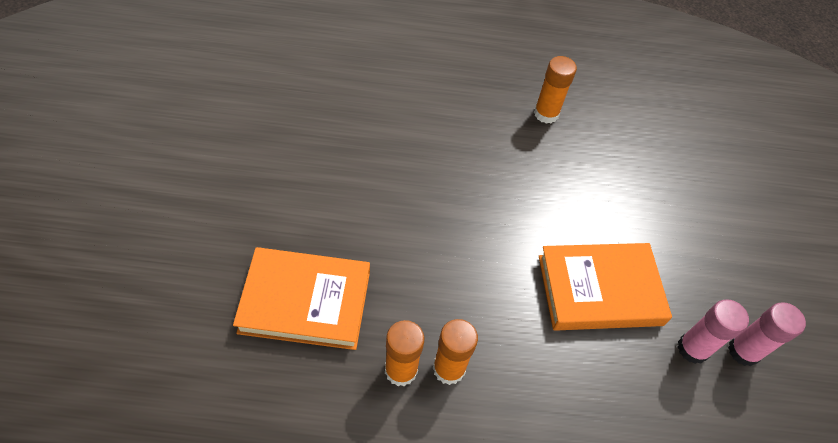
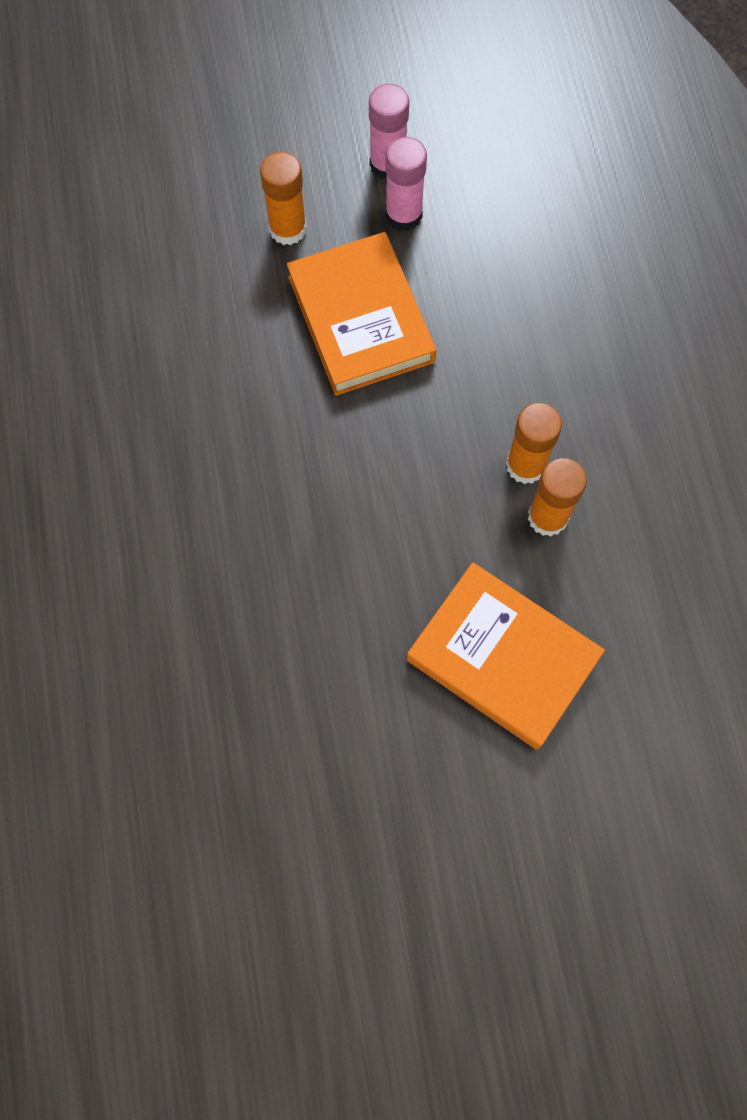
camera: 100 degrees left, 15 degrees up
orange book [233,247,370,350] -> orange book turned 45 degrees counterclockwise [407,562,605,750]
orange glue stick [534,56,577,124] -> orange glue stick moved to [260,152,307,245]

